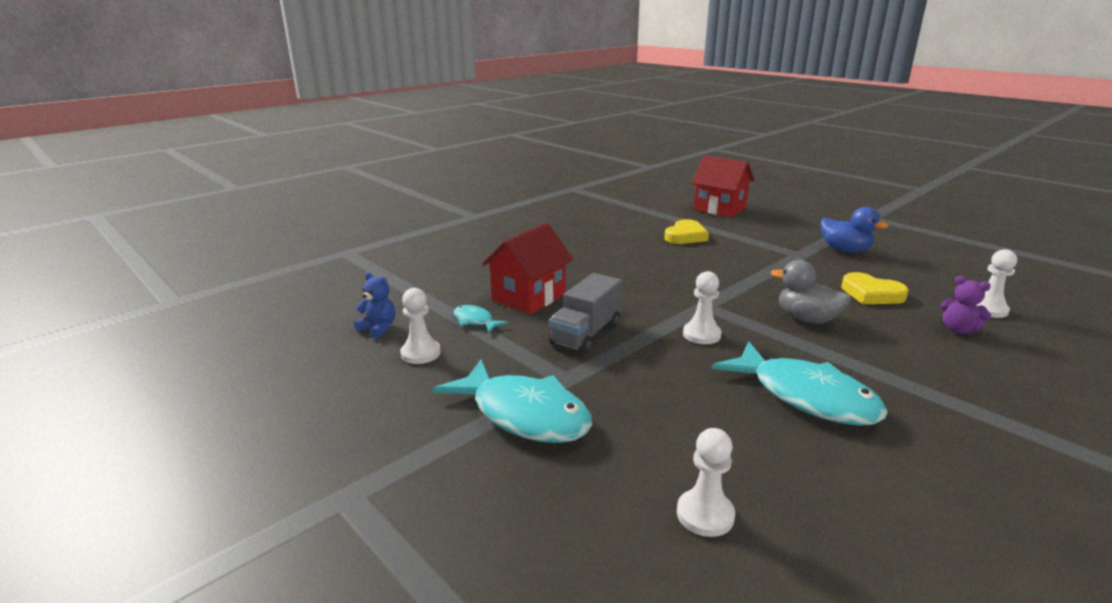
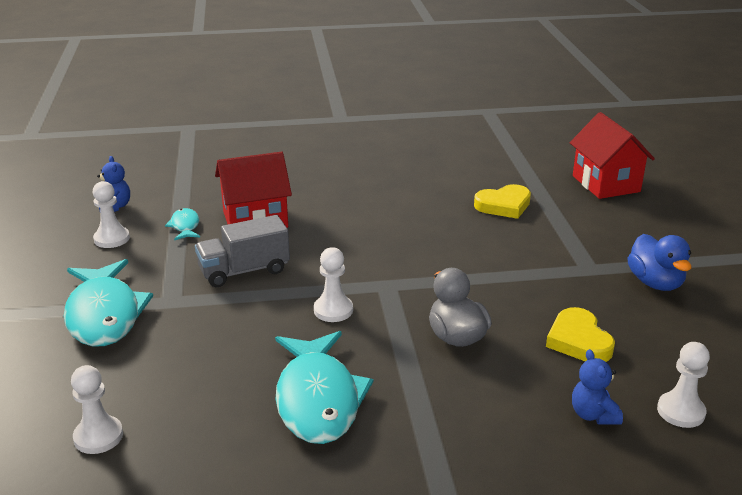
camera: 35 degrees right, 5 degrees up
purple teddy bear [940,276,991,334] -> blue teddy bear [572,349,623,424]

